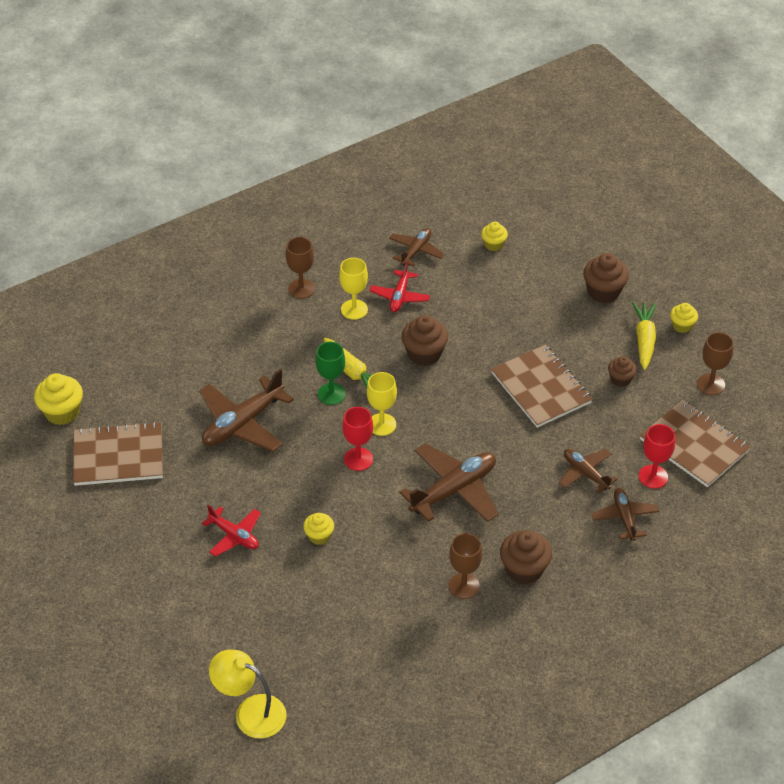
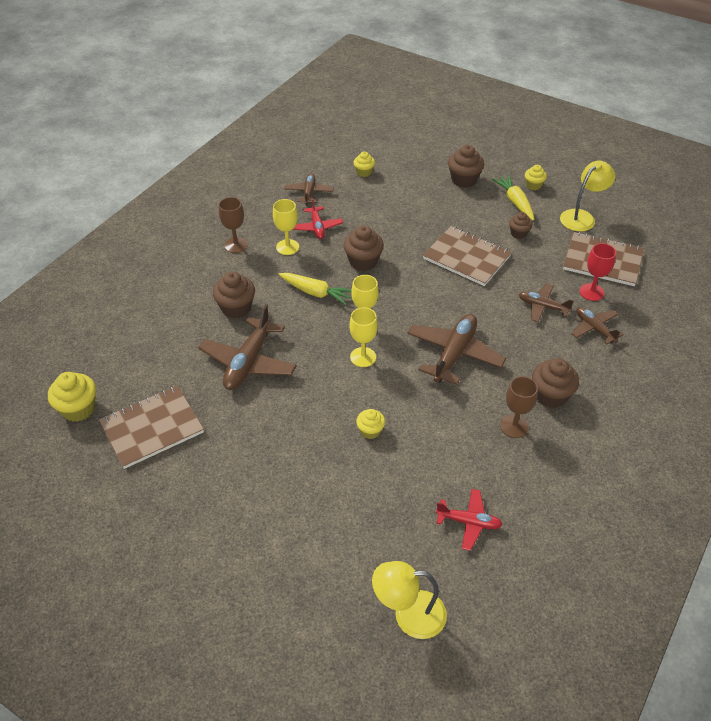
camera: 25 degrees left, 0 degrees up
red plane [202,505,261,557] -> red plane moved to [436,489,503,551]
green goblet [315,342,346,405] -> none
red goblet [342,407,373,471] -> yellow goblet [349,307,378,367]
brown goblet [697,332,734,395] -> yellow lamp [560,161,615,232]
none -> brown cupcake [213,271,255,319]

